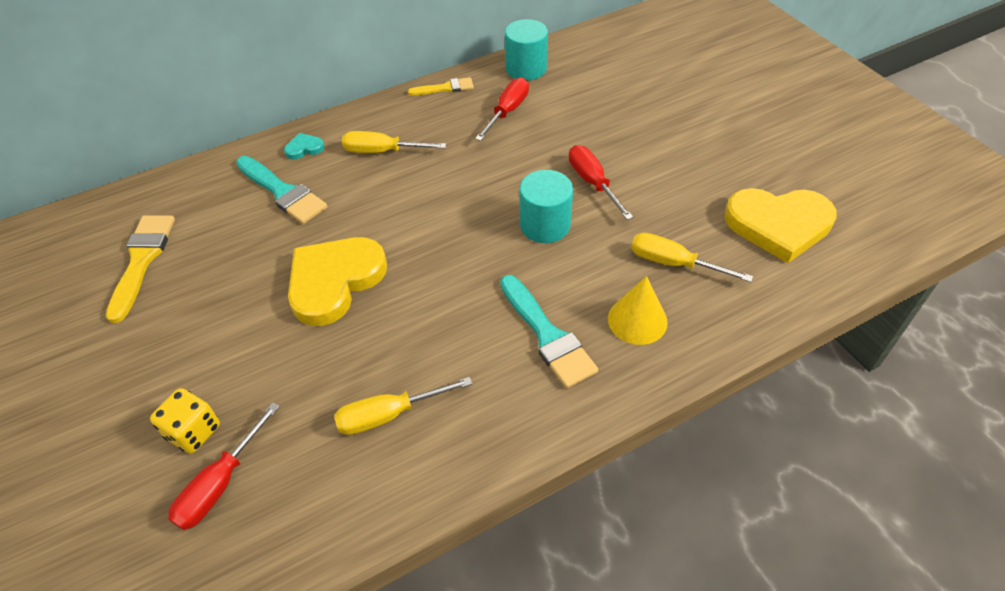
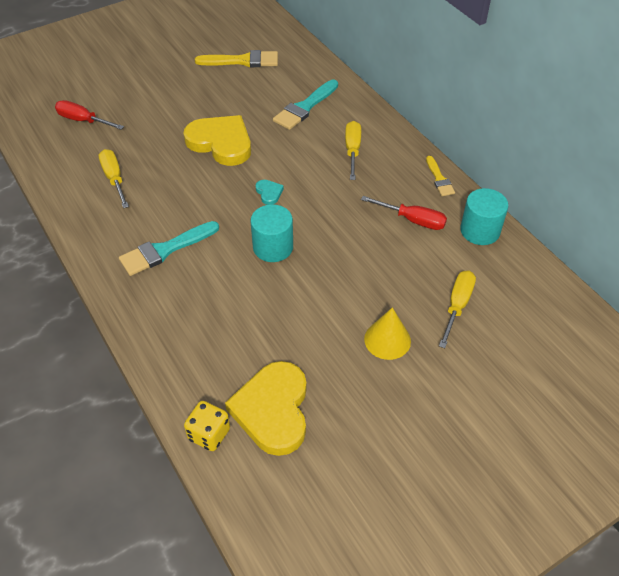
camera: 85 degrees right, 0 degrees up
yellow dice [150,388,220,454] -> yellow dice moved to [184,401,230,451]
turquoise heart [284,133,324,160] -> turquoise heart moved to [255,180,284,205]
red screwdriver [569,145,633,220] -> none
yellow cone [608,276,668,345] -> yellow cone moved to [364,307,411,360]
yellow screwdriver [631,233,753,282] -> yellow screwdriver moved to [439,270,476,348]

